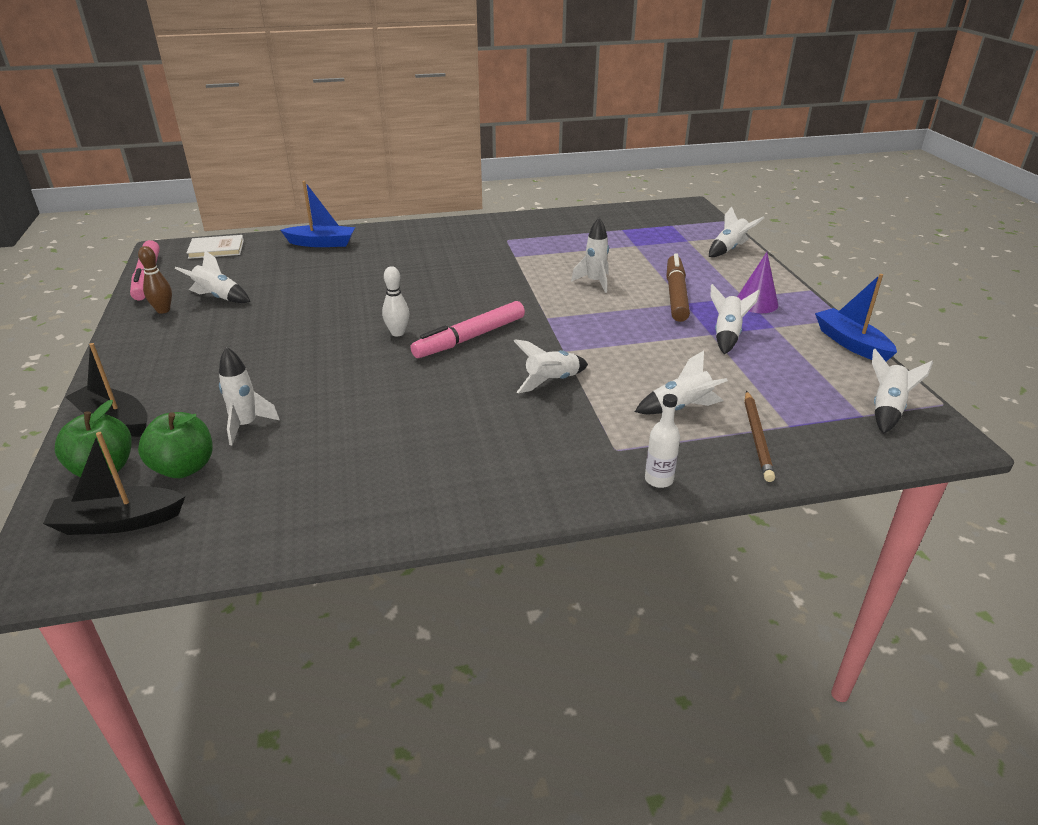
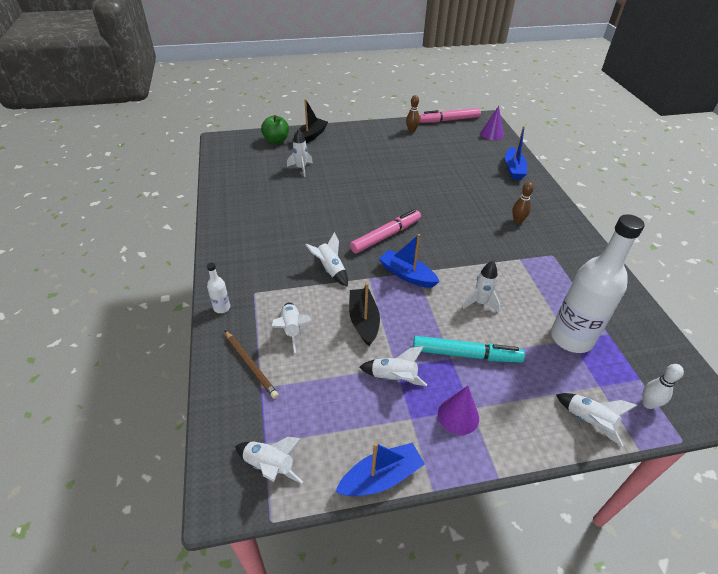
camera: 90 degrees right, 10 degrees up
black boat [43,432,186,535] -> black boat moved to [349,283,380,346]
green apple [138,412,213,478] -> none
white rocket [175,250,250,303] -> none
white book [187,235,244,259] -> purple cone [481,106,504,140]
white bowling pin [382,266,409,336] -> white bowling pin moved to [642,364,684,409]
pink marker [411,301,525,358] -> pink marker turned 90 degrees clockwise [350,209,421,253]
brown marker [666,253,690,322] -> turquoise marker [413,336,525,363]
brown pencil [745,391,775,482] -> brown pencil turned 135 degrees counterclockwise [225,331,279,399]
none -> blue boat [379,234,439,288]
none -> brown bowling pin [512,182,534,224]
none -> white bottle [551,214,645,353]

